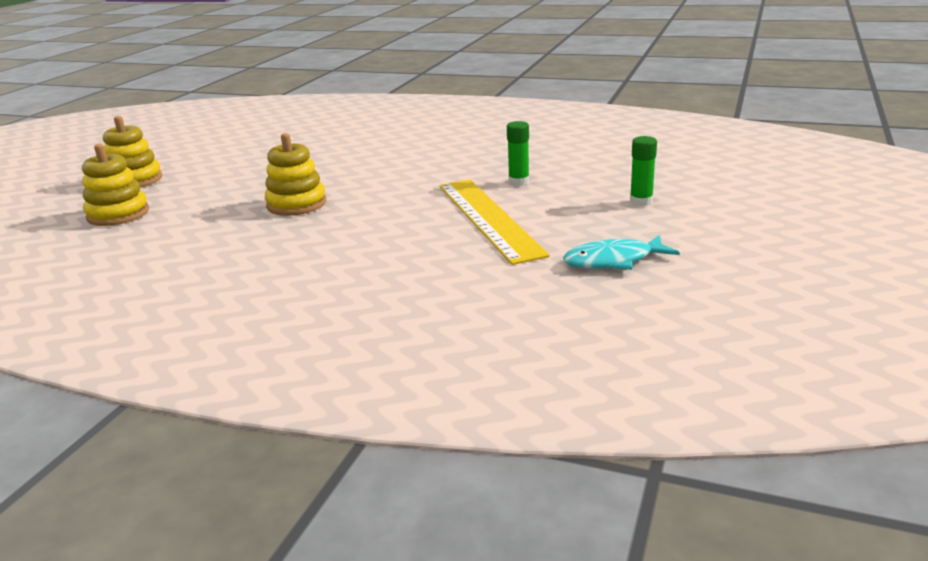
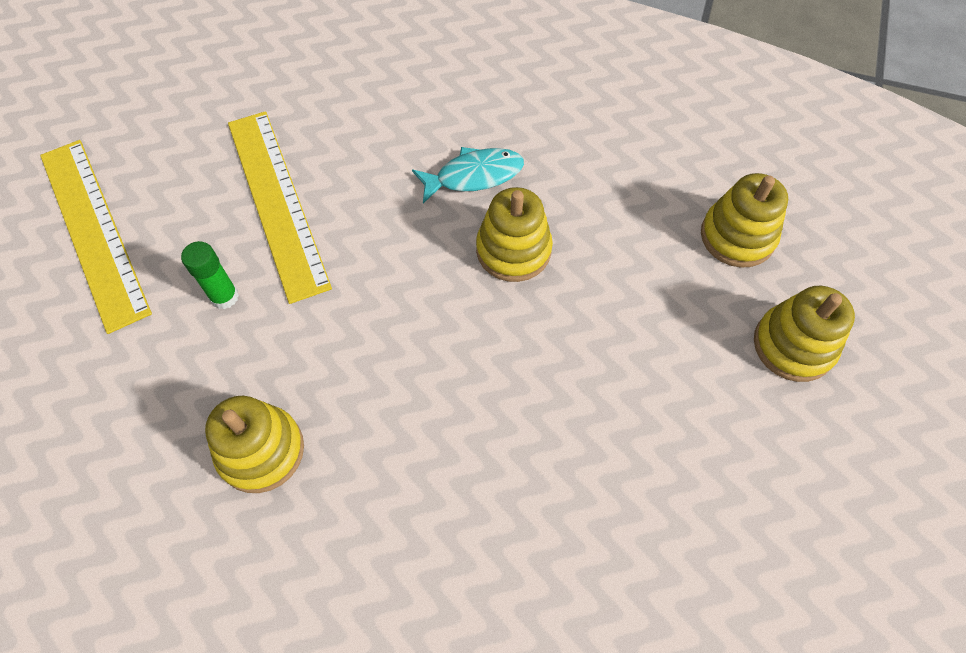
camera: 175 degrees right, 35 degrees up
turquoise fish [563,235,680,270] -> turquoise fish moved to [412,147,524,204]
green glue stick [630,136,657,206] -> yellow ruler [40,140,152,334]
none -> yellow stacking toy [205,396,304,493]

